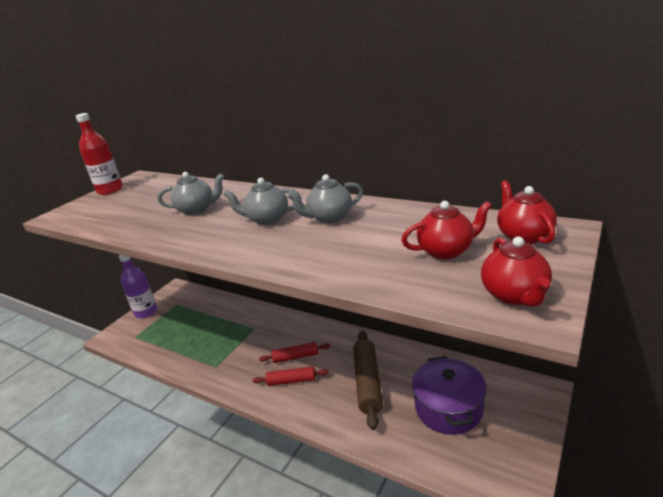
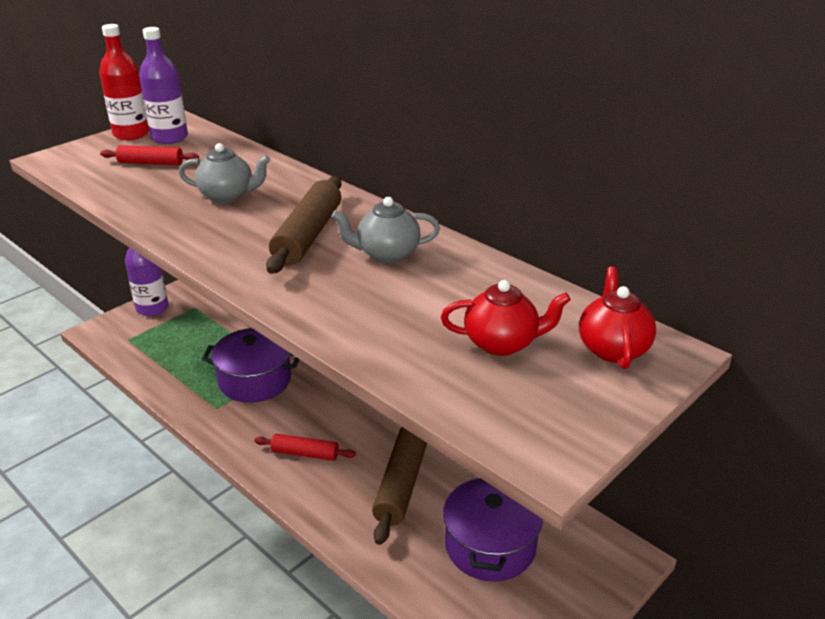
camera: 10 degrees right, 5 degrees up
grey teapot [223,178,301,225] -> brown rolling pin [266,176,341,274]
red rolling pin [259,342,330,363] -> red rolling pin moved to [100,145,199,165]
red teapot [481,236,552,307] -> none
none -> purple bottle [139,27,188,144]
none -> purple pot [202,328,299,403]

